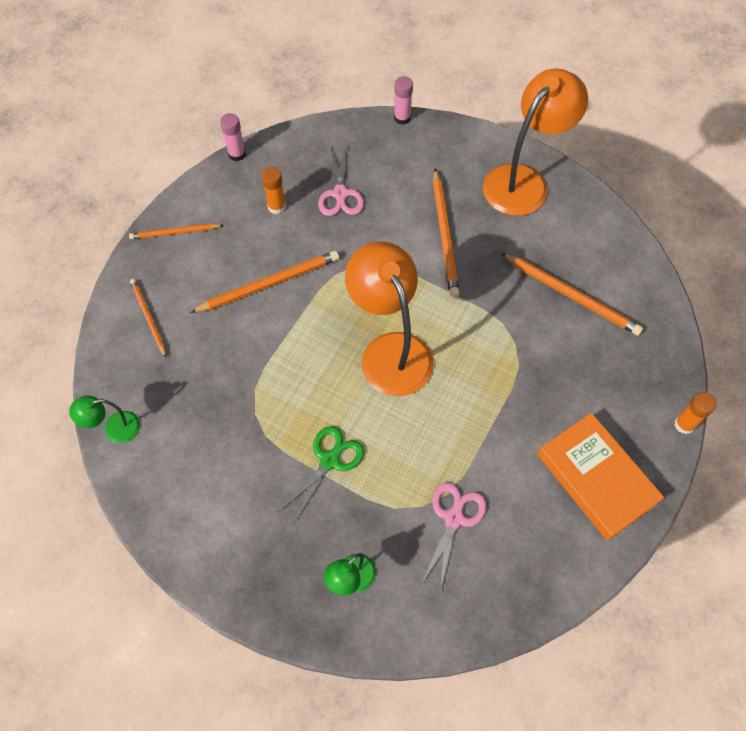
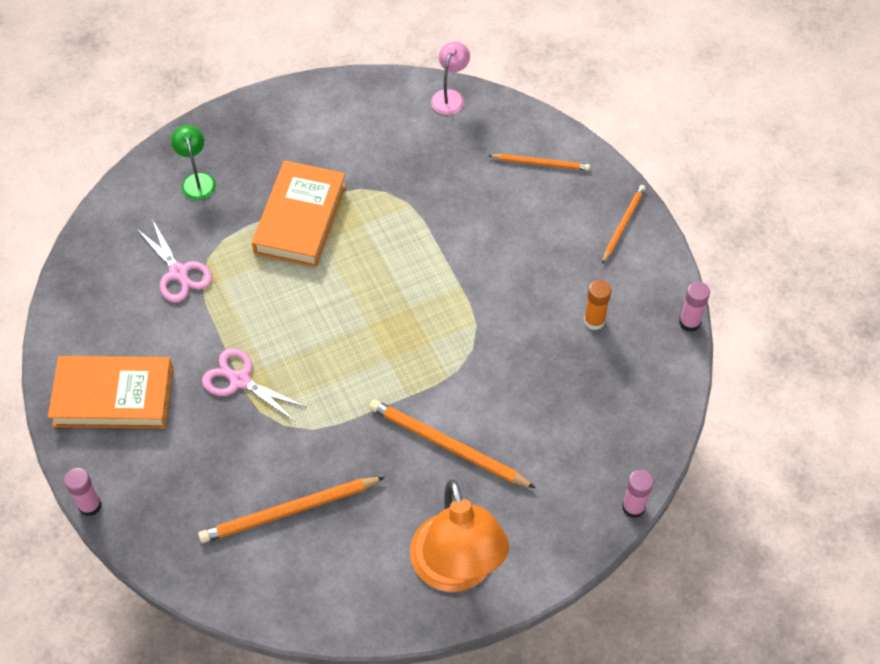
camera: 125 degrees right, 5 degrees down
green lamp [69,395,140,443] -> pink lamp [431,42,470,115]
orange pencil [190,251,339,313] -> none
green scissors [279,426,364,523] -> orange book [252,160,346,267]
pink scissors [318,147,364,216] -> pink scissors moved to [202,348,306,421]
orange lamp [345,241,433,396] -> none
orange glue stick [674,392,716,434] -> pink glue stick [64,468,102,516]

